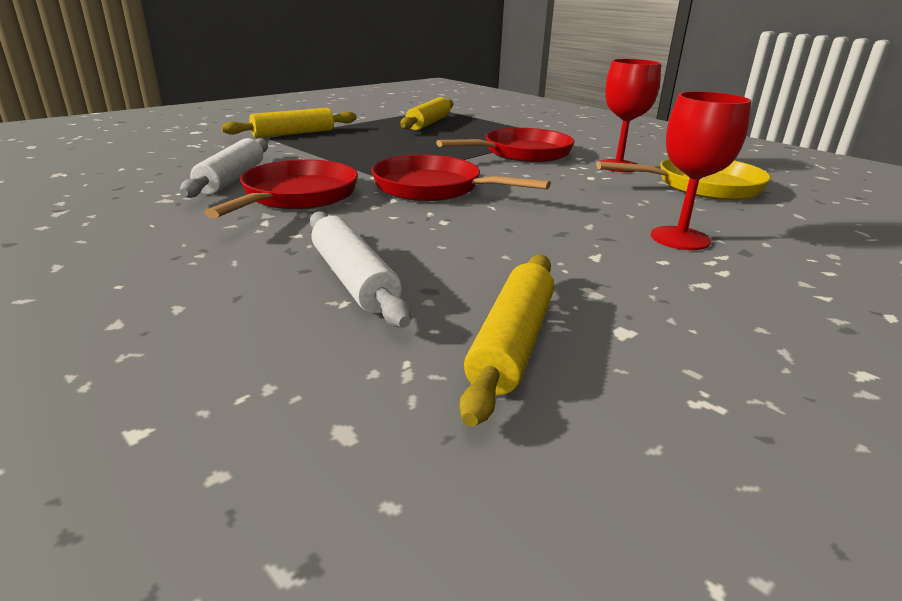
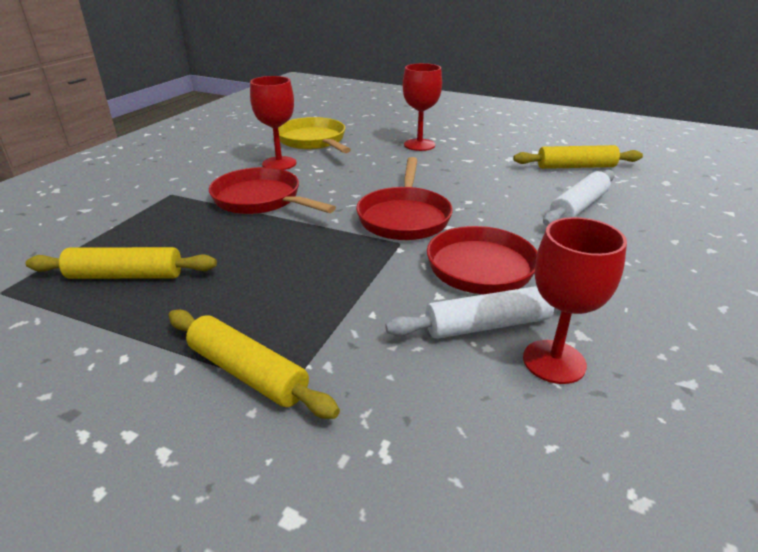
camera: 110 degrees left, 5 degrees up
none -> red goblet [523,217,627,384]

